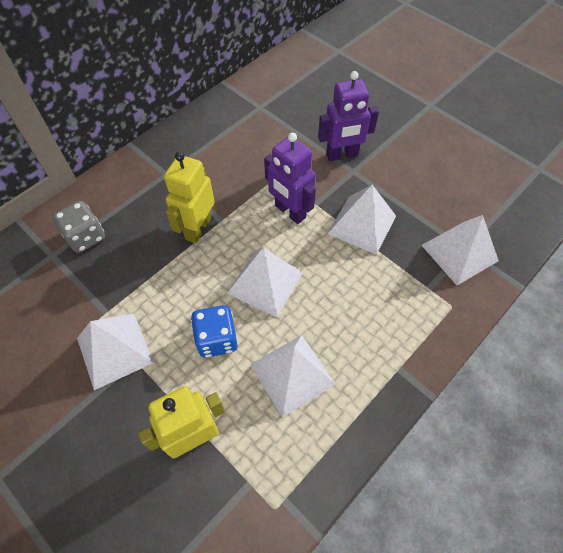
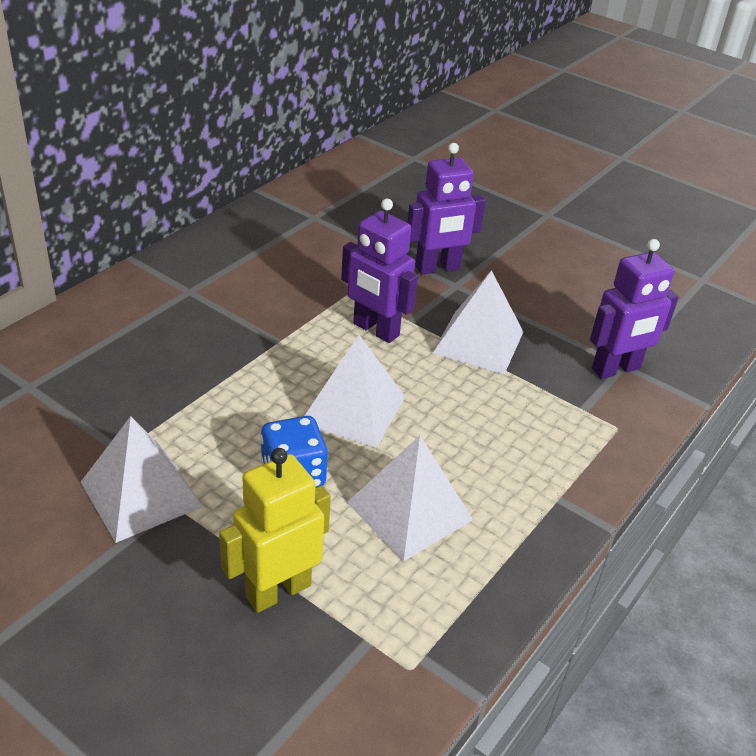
camera: 10 degrees left, 20 degrees down
grey dice [52,201,105,253] -> none
yellow robot [164,152,215,243] -> none
white pyramid [421,215,499,285] -> purple robot [590,239,679,379]

